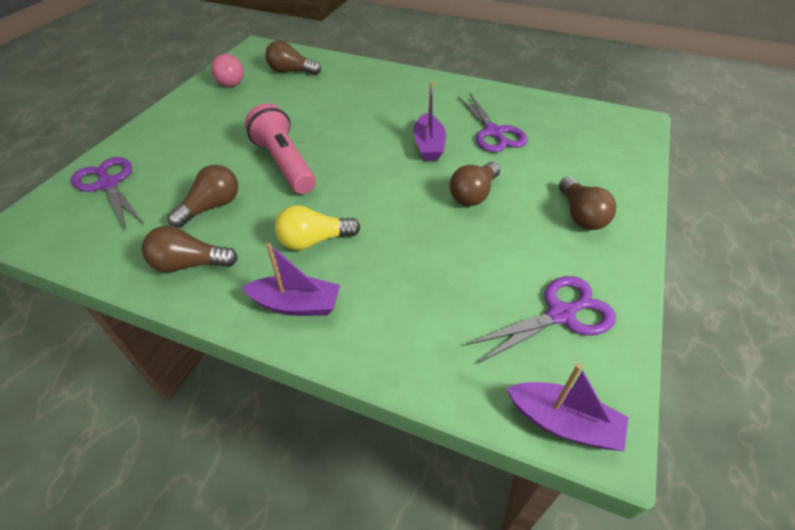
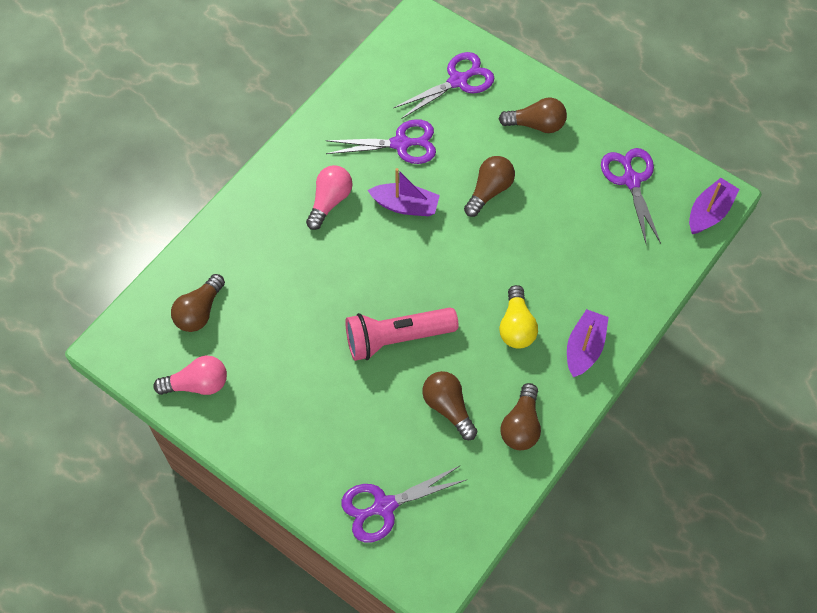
camera: 75 degrees left, 15 degrees up
brown light bulb [449,162,500,206] -> brown light bulb turned 105 degrees counterclockwise [464,156,515,217]
none -> pink light bulb [306,165,353,230]
none -> purple scissors [393,52,494,119]

